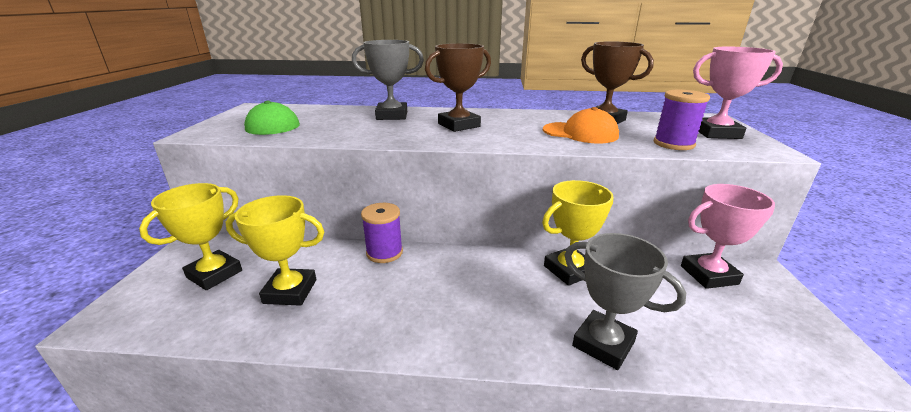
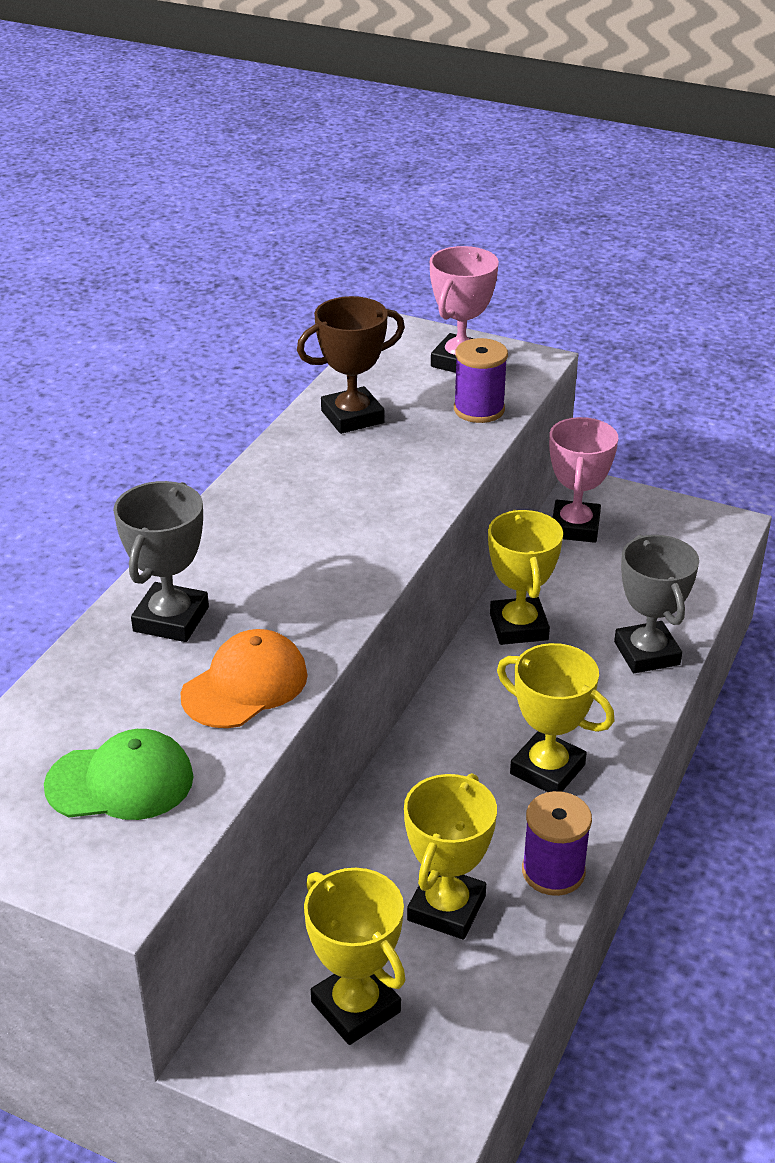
camera: 70 degrees left, 10 degrees up
purple spool [361,203,403,263] -> purple spool moved to [522,791,592,896]
brown trophy [425,43,491,132] -> none
orange cap [543,107,619,143] -> orange cap moved to [181,629,308,728]
grey trophy [564,233,686,370] -> grey trophy turned 75 degrees counterclockwise [614,535,699,673]
none -> yellow trophy [497,643,615,792]

